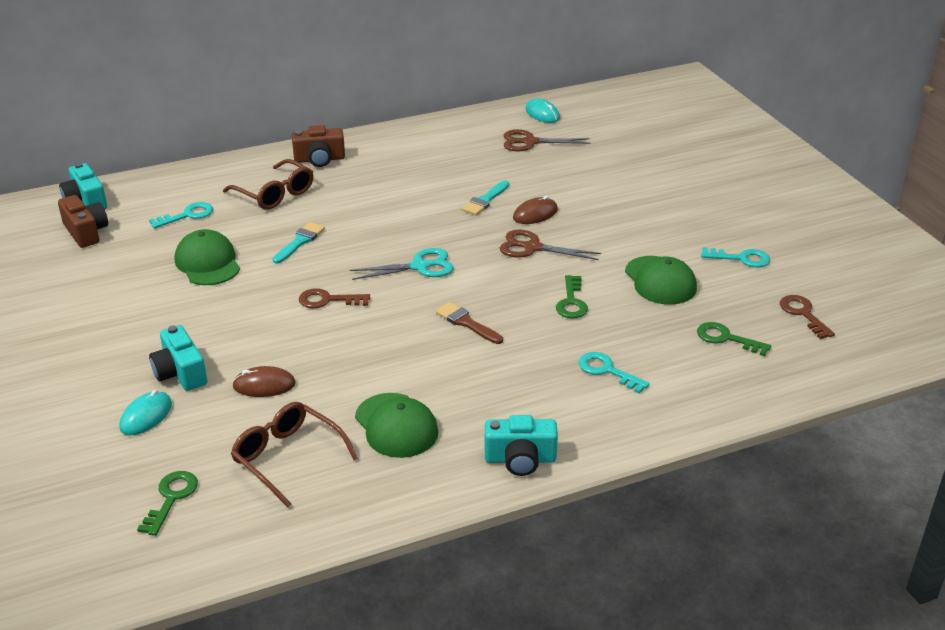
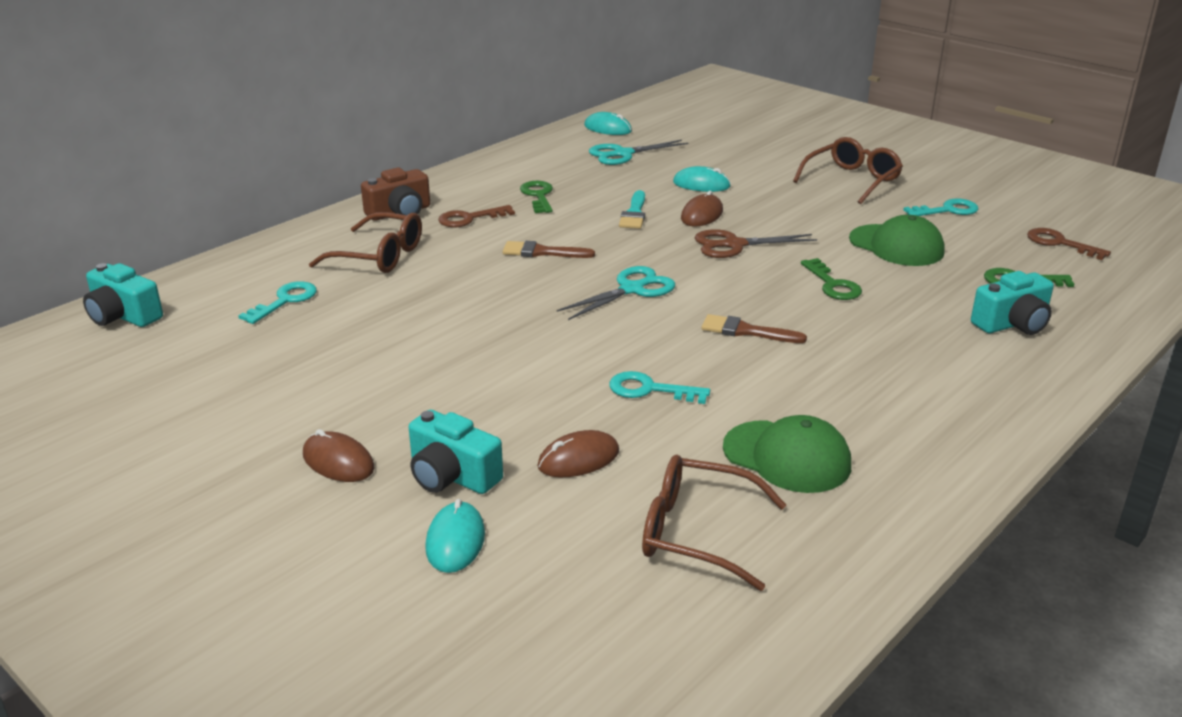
camera: 25 degrees left, 5 degrees down
brown camera [58,195,108,248] -> none
green key [137,471,198,536] -> green key moved to [520,181,553,213]
green cap [175,229,240,285] -> none
turquoise brush [273,222,325,264] -> none
brown key [299,288,370,308] -> brown key moved to [438,205,515,228]
turquoise camera [485,415,558,476] -> turquoise camera moved to [971,271,1054,335]
brown scissors [504,129,590,152] -> turquoise scissors [589,140,688,165]
turquoise key [579,352,650,393] -> turquoise key moved to [609,371,710,404]
none -> brown mouse [303,429,375,482]
none -> brown brush [503,241,595,258]
none -> turquoise mouse [673,166,731,192]
none -> brown glasses [793,137,903,204]

